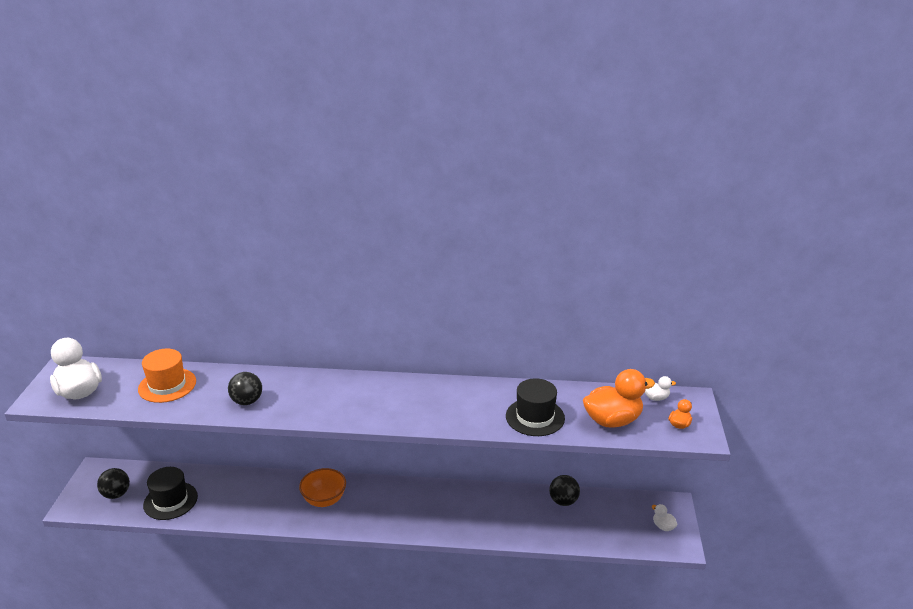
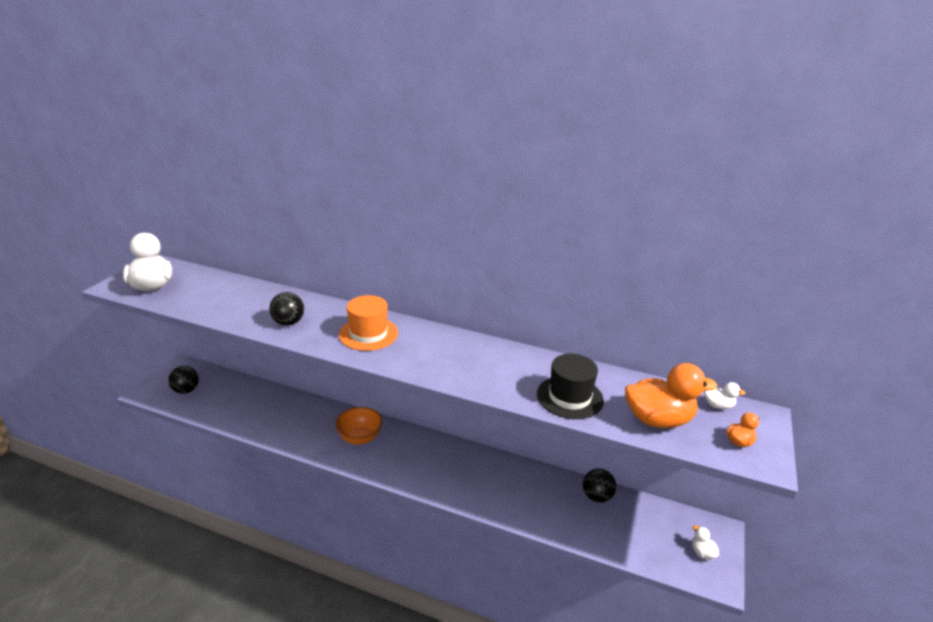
camera: 15 degrees right, 0 degrees up
orange hat [138,349,196,403] -> orange hat moved to [339,295,398,351]
black hat [143,467,198,520] -> none

